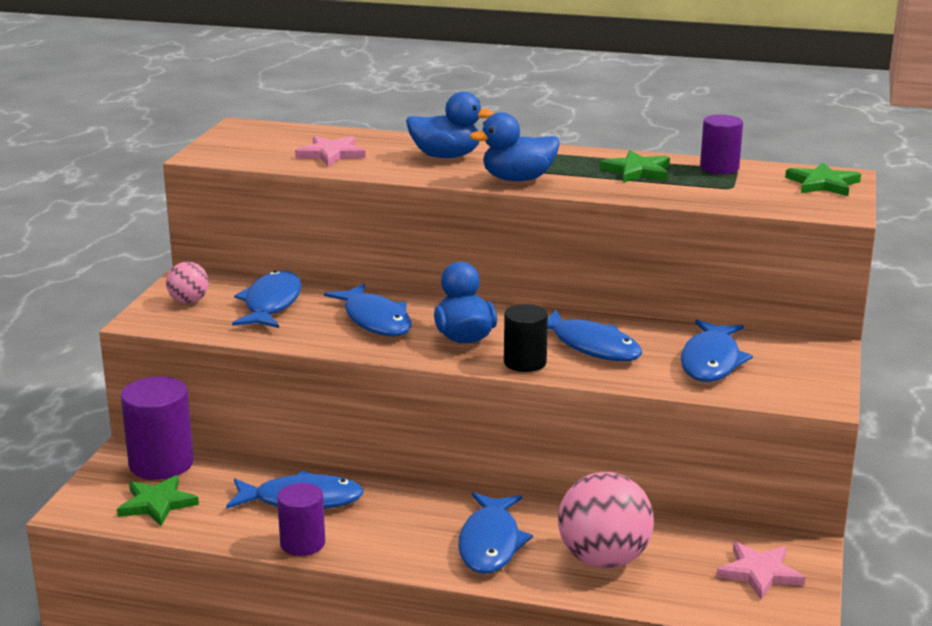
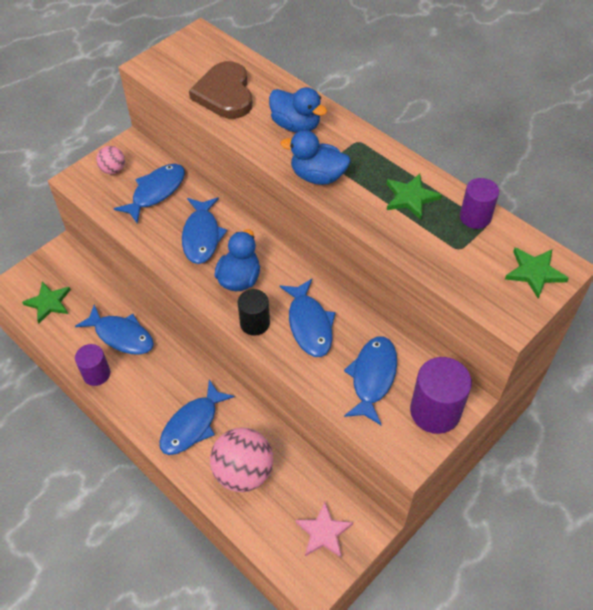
camera: 30 degrees right, 30 degrees up
purple cylinder [121,376,194,480] -> purple cylinder moved to [410,357,472,434]
pink star [295,136,366,166] -> brown heart [189,61,253,119]
blue fish [681,320,753,382] -> blue fish turned 150 degrees clockwise [344,336,397,425]

